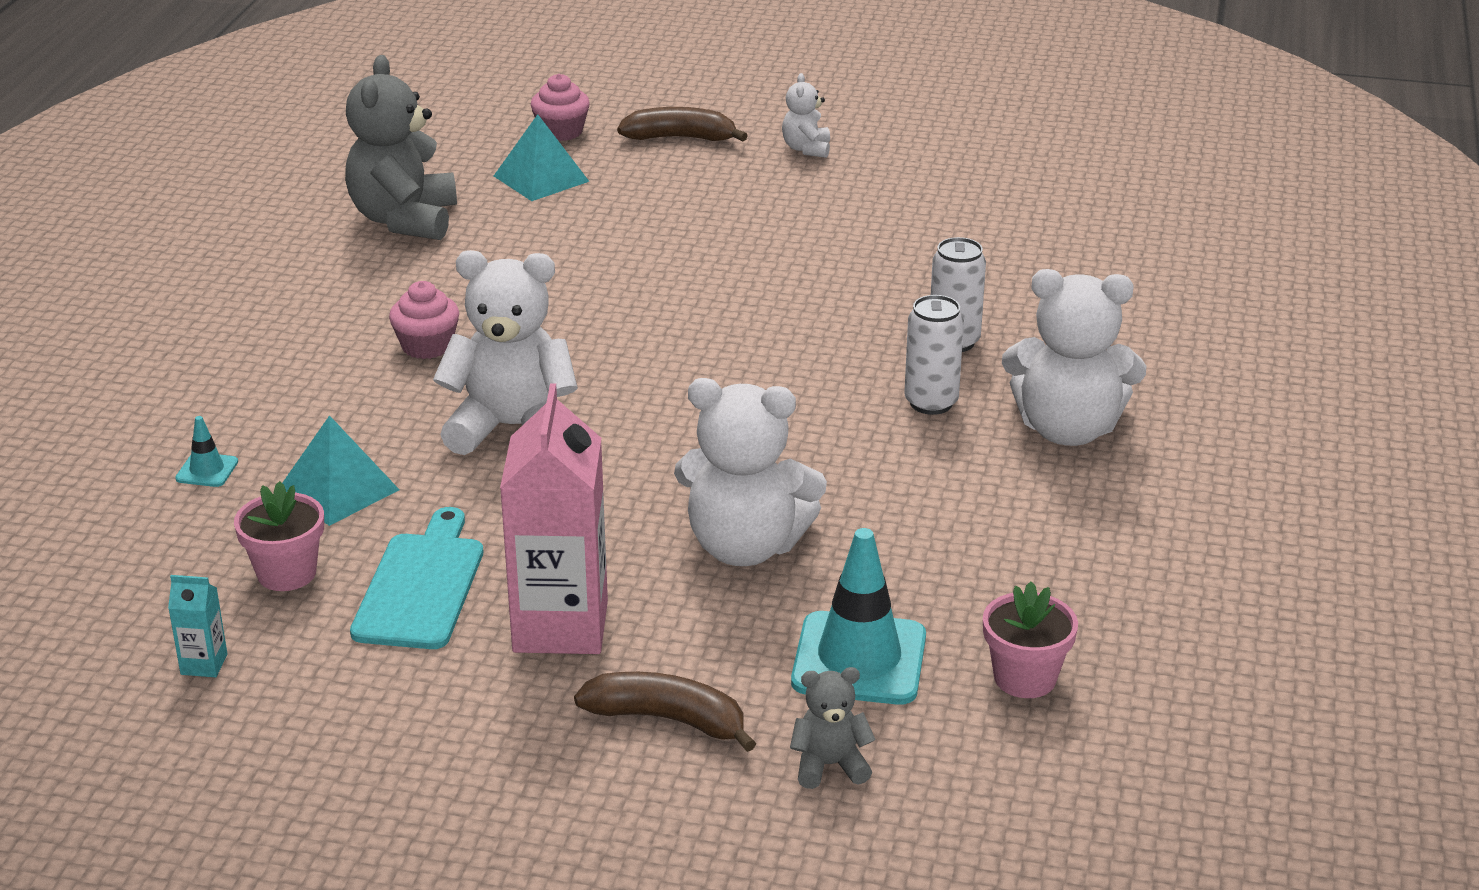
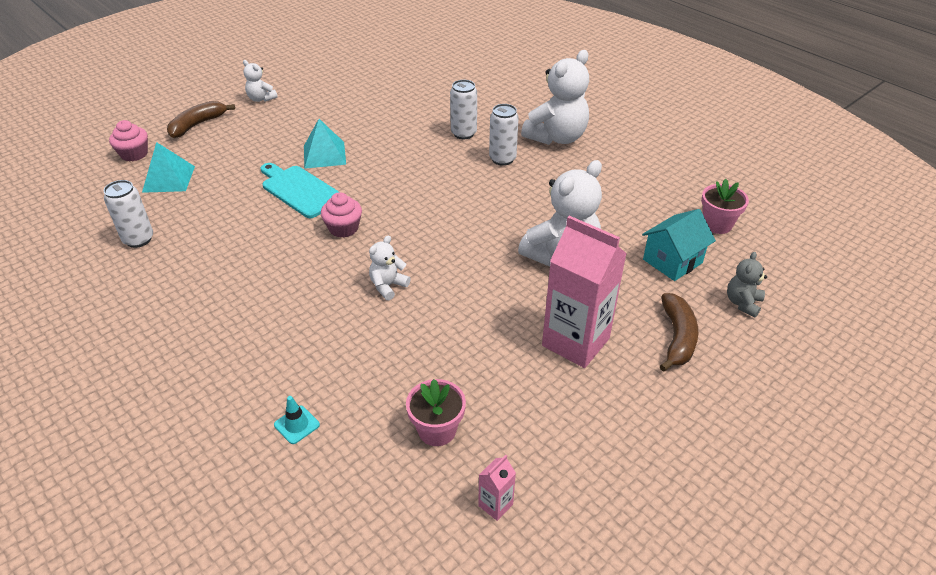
camera: 55 degrees left, 10 degrees up
turquoise carton [168,575,227,677] -> pink carton [478,455,516,521]
turquoise pyramid [282,415,400,526] -> turquoise pyramid moved to [304,119,346,169]
grey teddy bear [345,55,457,240] -> white can [104,180,153,248]
turquoise cutting board [350,507,483,649] -> turquoise cutting board moved to [261,163,339,218]
pink cupcake [389,281,459,359] -> pink cupcake moved to [321,192,362,238]
white teddy bear [433,250,578,455] -> white teddy bear [369,235,411,300], size x0.49
brown banana [574,672,756,752] -> brown banana turned 135 degrees clockwise [660,293,698,372]
turquoise traffic cone [791,528,926,705] -> turquoise house [642,209,716,281]

